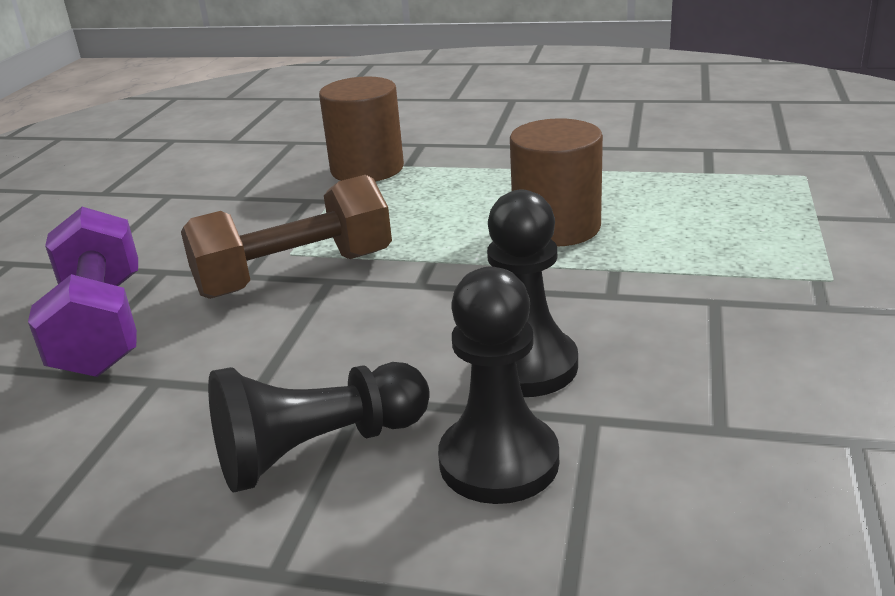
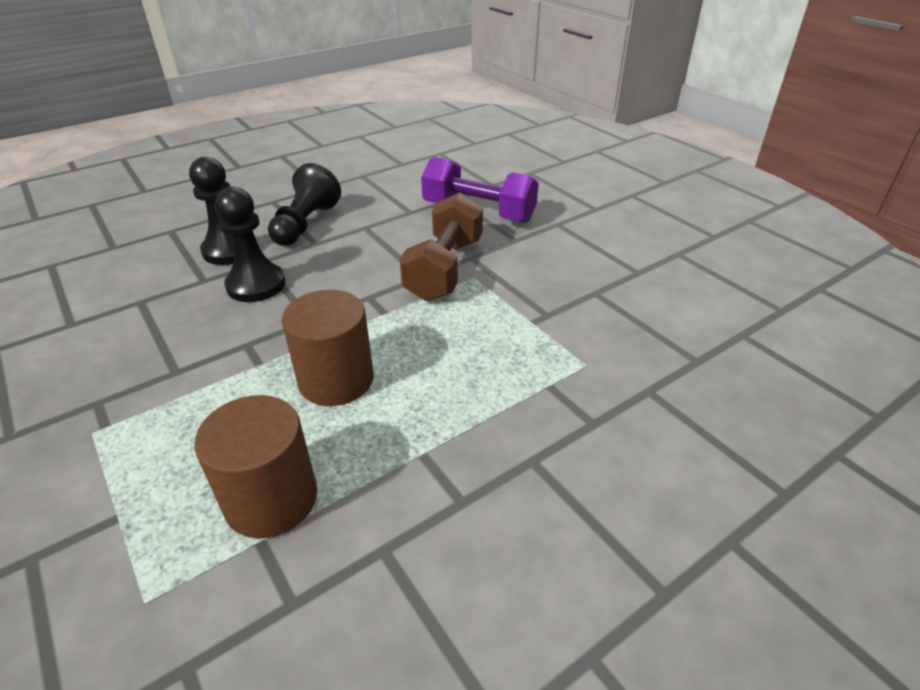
camera: 130 degrees right, 10 degrees up
brown cylinder [319,77,404,181] -> brown cylinder moved to [194,395,317,539]

